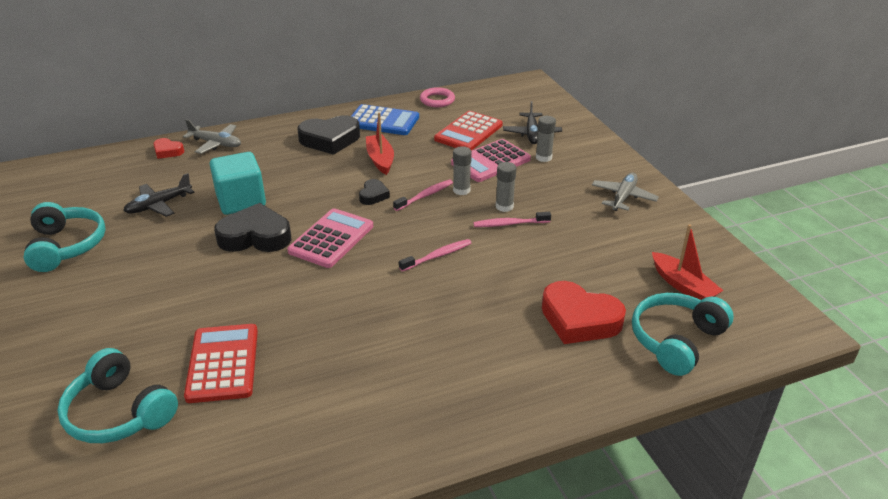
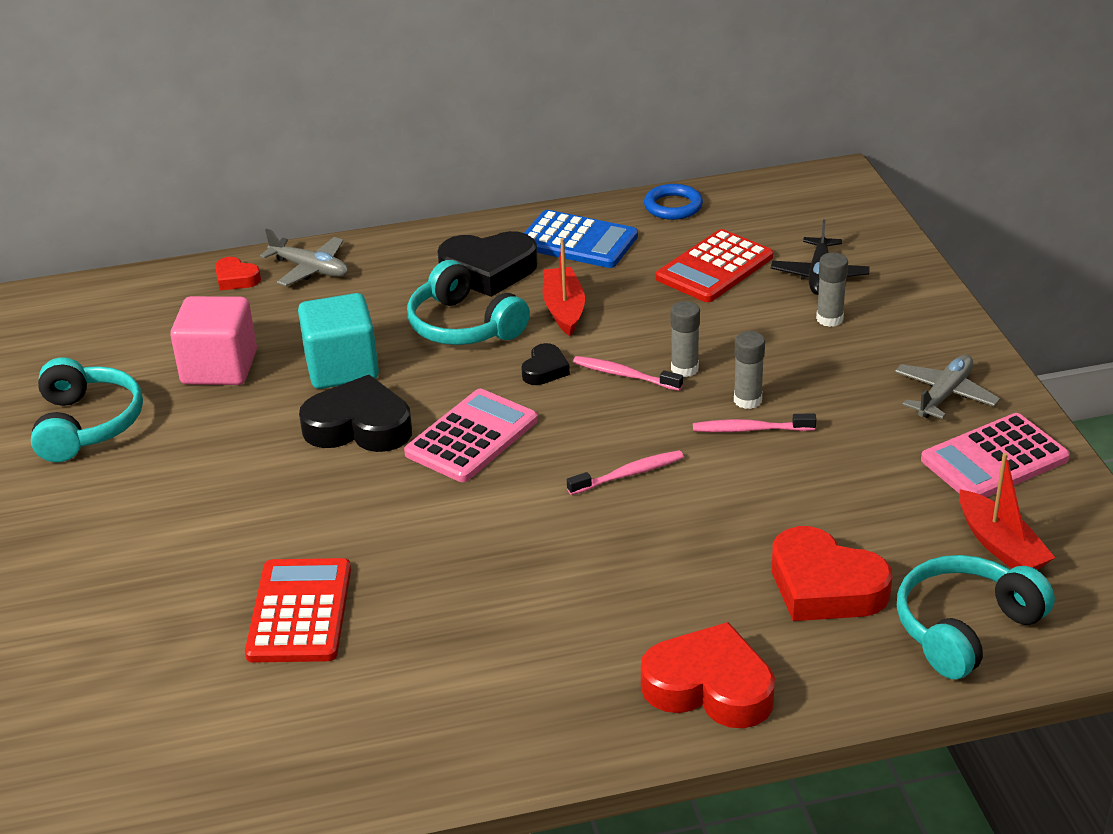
camera: 10 degrees right, 0 degrees up
turquoise headphones [57,348,178,443] -> turquoise headphones moved to [407,260,530,345]
black plane [123,173,195,217] -> pink cube [170,296,257,385]
pink toothbrush [393,180,453,211] -> pink toothbrush turned 120 degrees counterclockwise [573,356,683,391]
pink ring [420,87,455,107] -> blue ring [644,184,703,220]
pink calculator [451,139,531,182] -> pink calculator moved to [921,413,1070,497]
none -> red heart [641,622,775,728]

